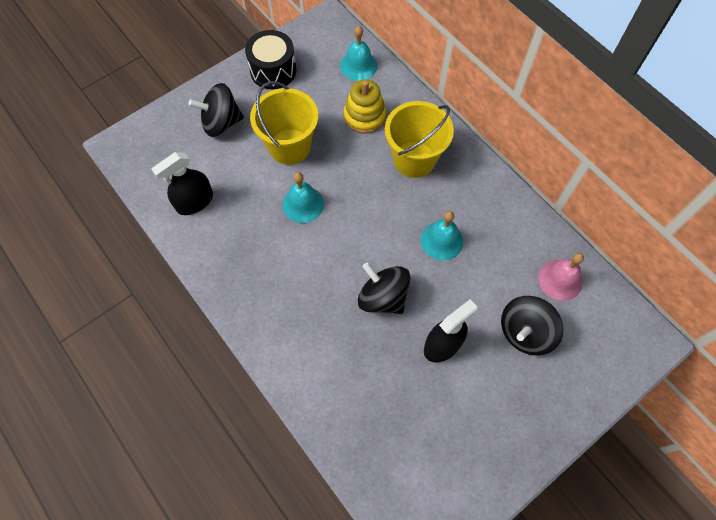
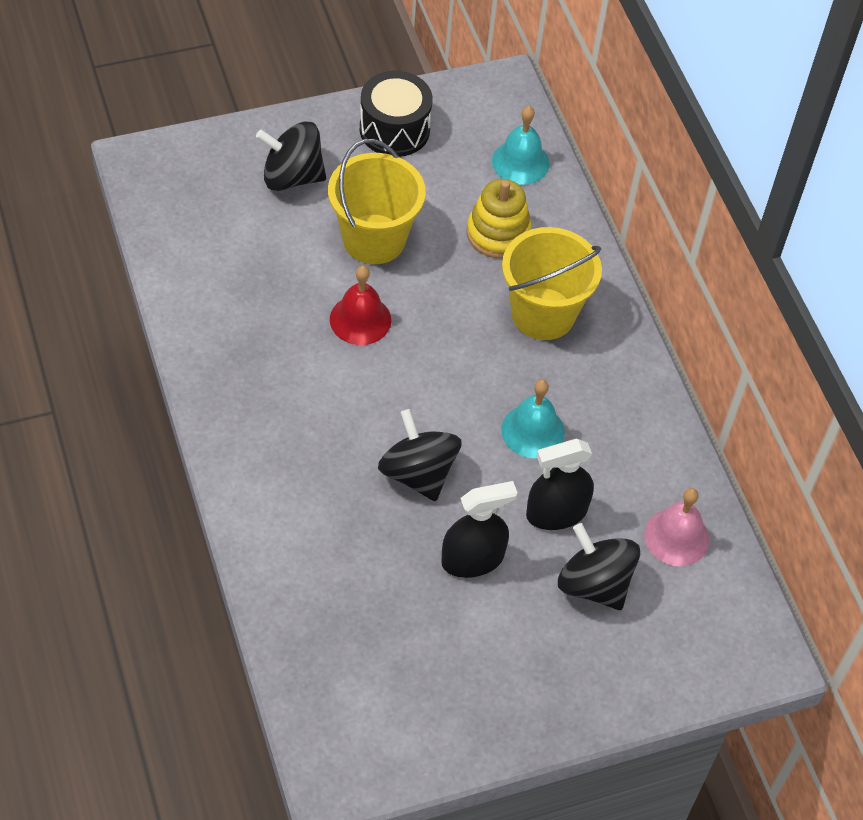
camera: 15 degrees right, 10 degrees down
black spray bottle [152,152,213,215] -> black spray bottle moved to [526,439,594,530]
turquoise bell [282,172,324,223] -> red bell [330,266,391,345]
black spinning top [501,296,564,356] -> black spinning top turned 75 degrees clockwise [558,523,640,610]

